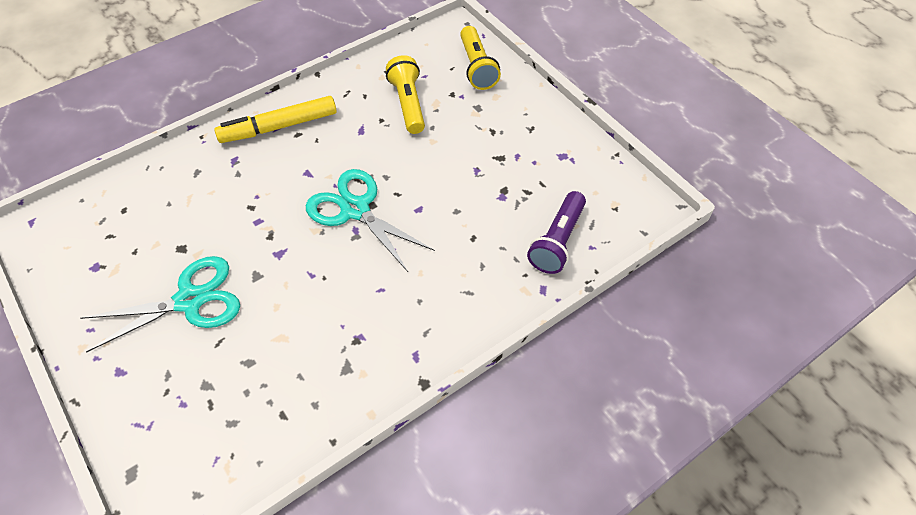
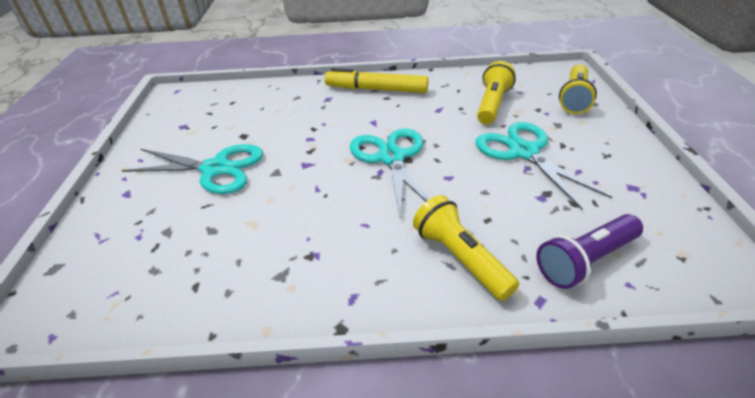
camera: 35 degrees right, 15 degrees down
none -> yellow flashlight [413,195,519,301]
none -> turquoise scissors [476,122,612,210]

